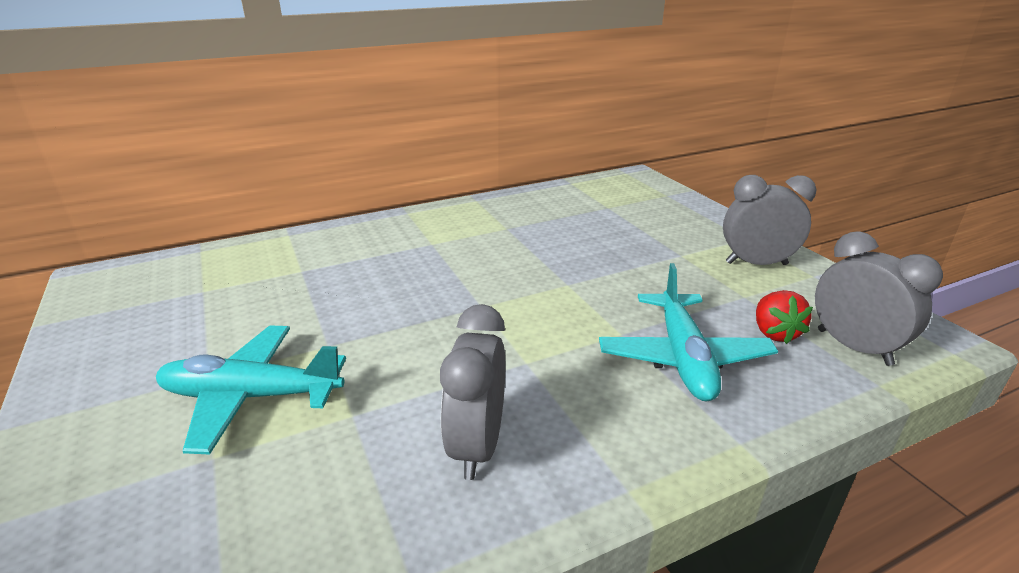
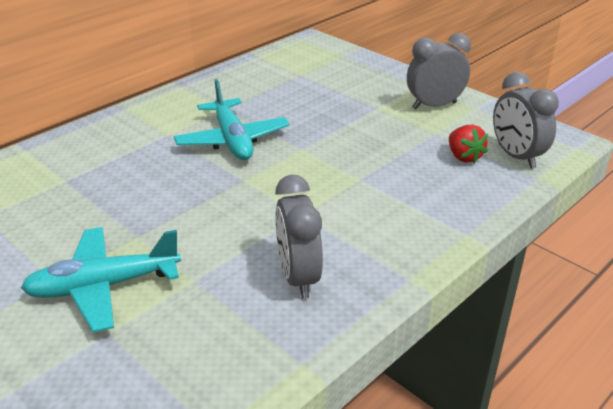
camera: 20 degrees left, 5 degrees up
turquoise plane [599,263,778,401] -> turquoise plane moved to [174,79,290,160]
grey clock [815,231,943,366] -> grey clock turned 150 degrees counterclockwise [493,72,559,169]

